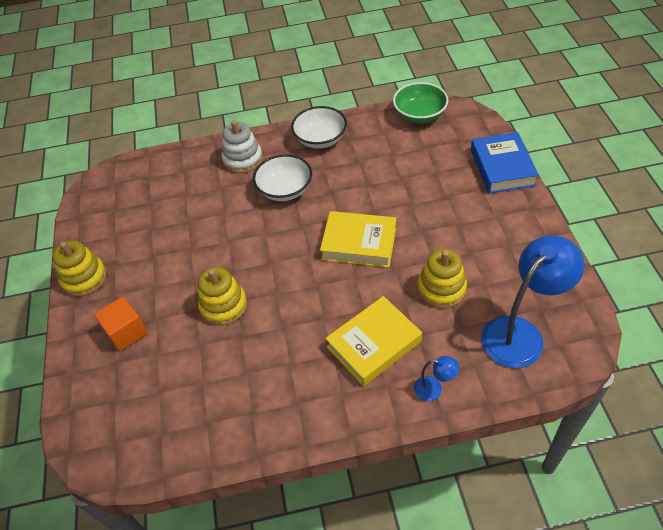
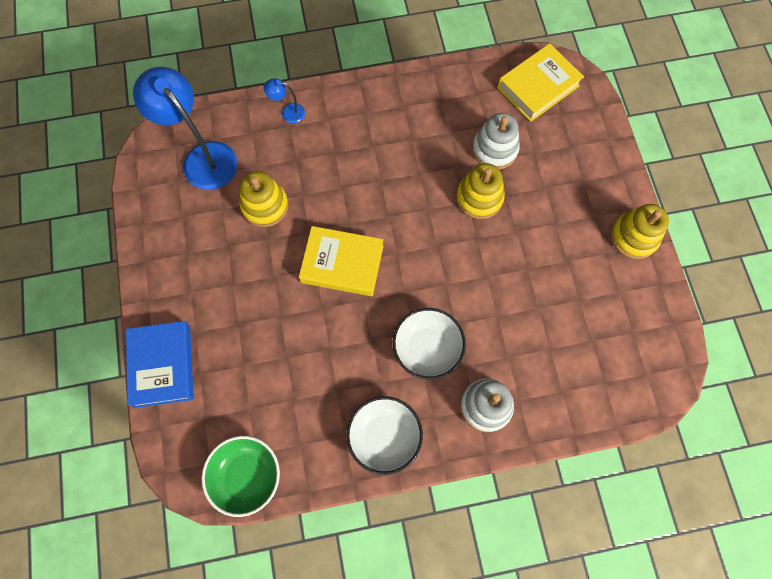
camera: 175 degrees right, 20 degrees up
orange cube [94,296,148,351] -> none
yellow book [325,296,422,386] -> yellow book moved to [497,43,584,122]
blue lamp [481,235,585,368] -> blue lamp turned 90 degrees clockwise [133,67,238,190]
none -> white stacking toy [472,113,520,170]

